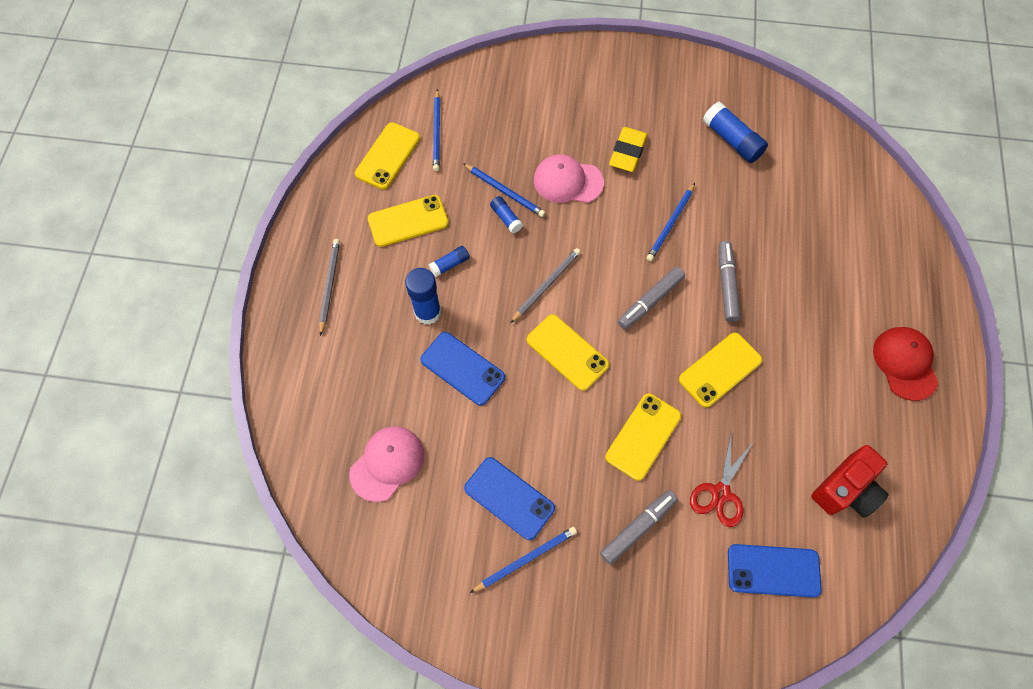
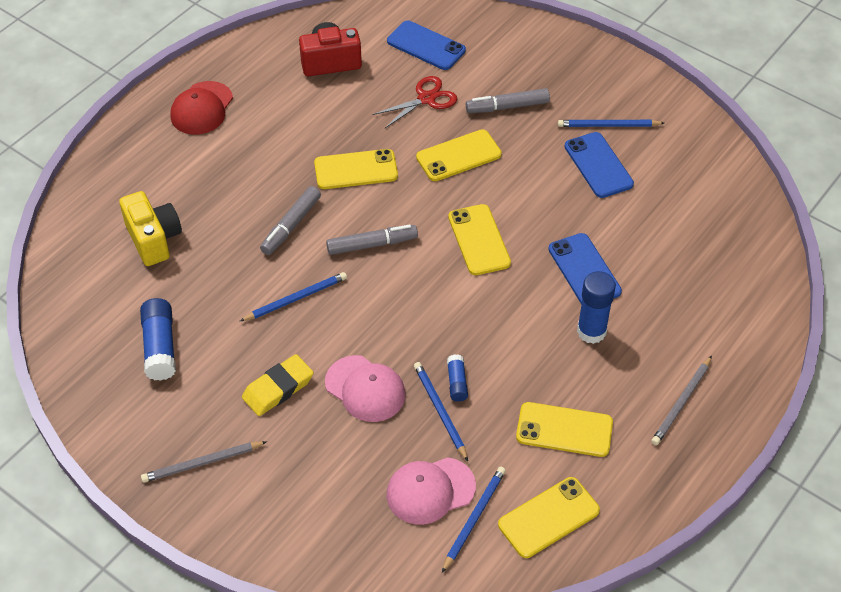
camera: 150 degrees left, 15 degrees down
pink cap [349,426,424,502] -> pink cap moved to [386,457,476,525]
blue glue stick [429,246,470,277] -> none
grey pencil [510,248,581,323] -> grey pencil moved to [141,441,267,483]
none -> yellow camera [119,191,182,266]

